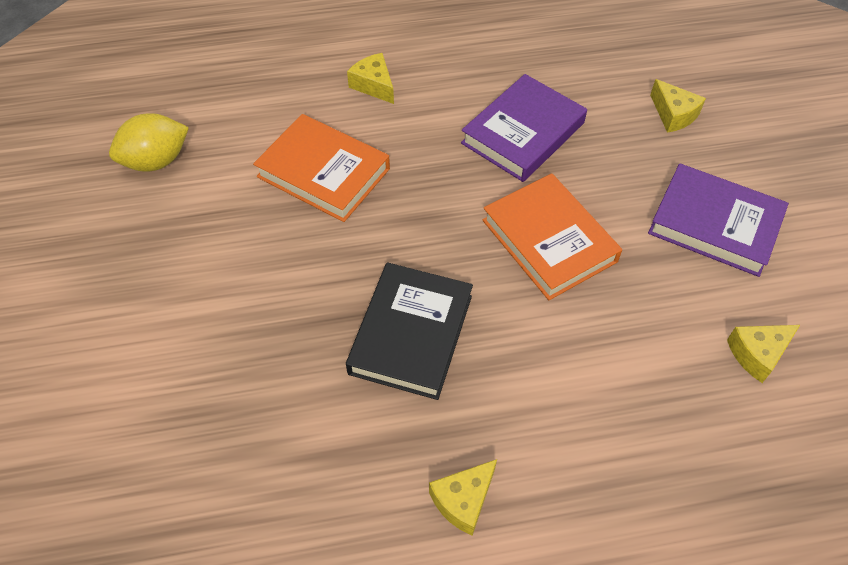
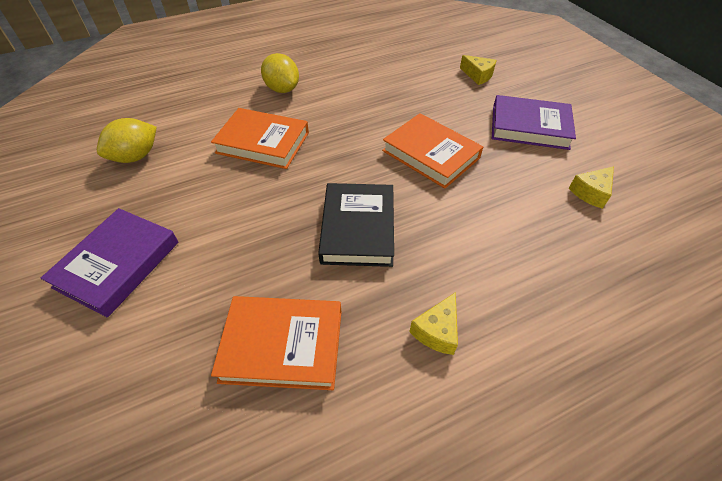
camera: 15 degrees left, 5 degrees down
yellow cheese [347,53,394,104] -> yellow lemon [261,53,299,93]
purple book [461,74,587,182] -> purple book moved to [41,208,178,318]
none -> orange book [211,296,341,390]

